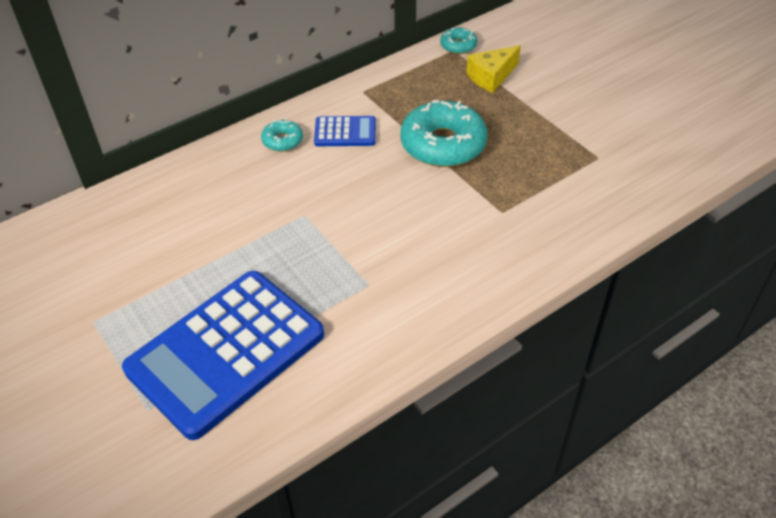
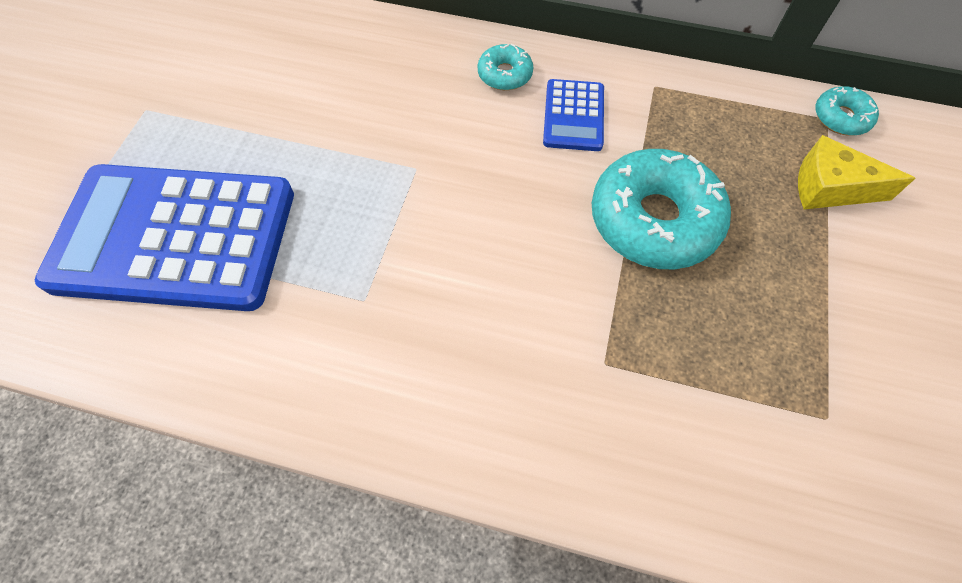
camera: 50 degrees right, 15 degrees up
blue calculator [314,116,376,146] -> blue calculator turned 45 degrees clockwise [543,79,604,151]

